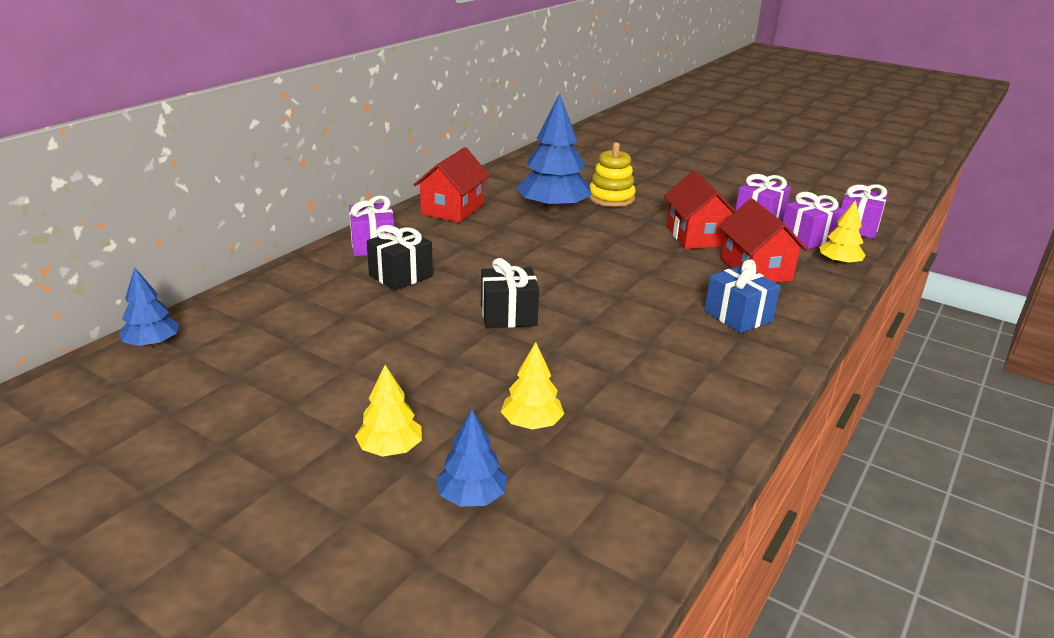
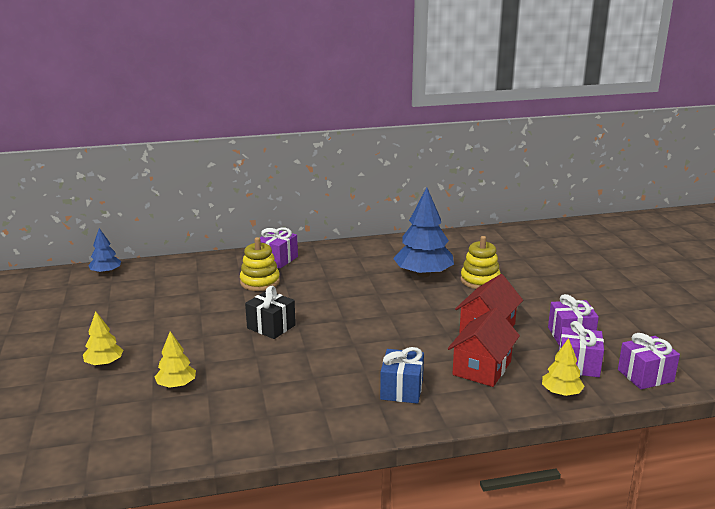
camera: 45 degrees right, 5 degrees down
black gift [367,225,433,291] -> yellow stacking toy [240,237,280,291]
red house [413,147,490,223] -> none
blue tree [436,410,507,507] -> none

